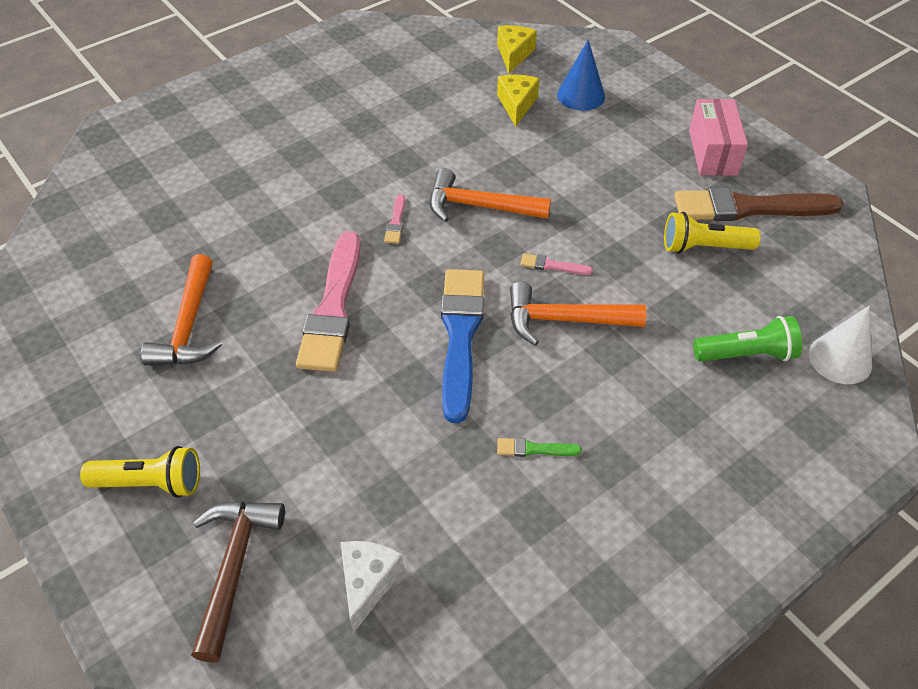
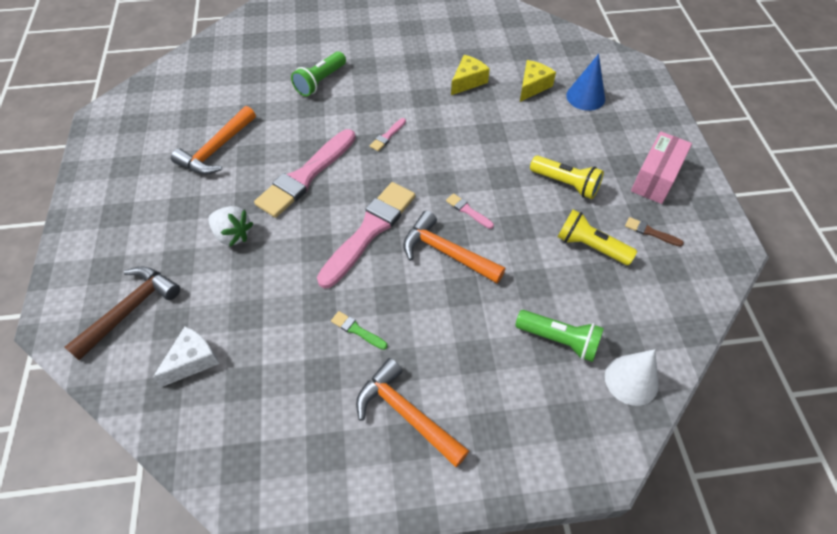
camera: 30 degrees right, 5 degrees up
yellow flashlight [80,446,200,498] -> yellow flashlight moved to [530,156,604,199]
orange hammer [430,168,551,222] -> orange hammer moved to [356,358,469,467]
blue brush [441,269,484,423] -> pink brush [317,182,415,288]
yellow cheese [497,25,537,73] -> yellow cheese moved to [451,55,490,95]
brown brush [674,187,844,221] -> brown brush [625,217,684,247], size x0.41
none -> white strawberry [208,206,253,246]
none -> green flashlight [291,51,346,96]

